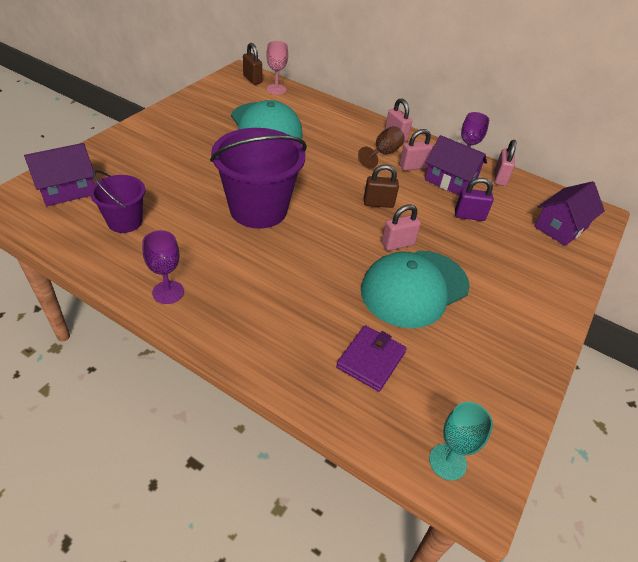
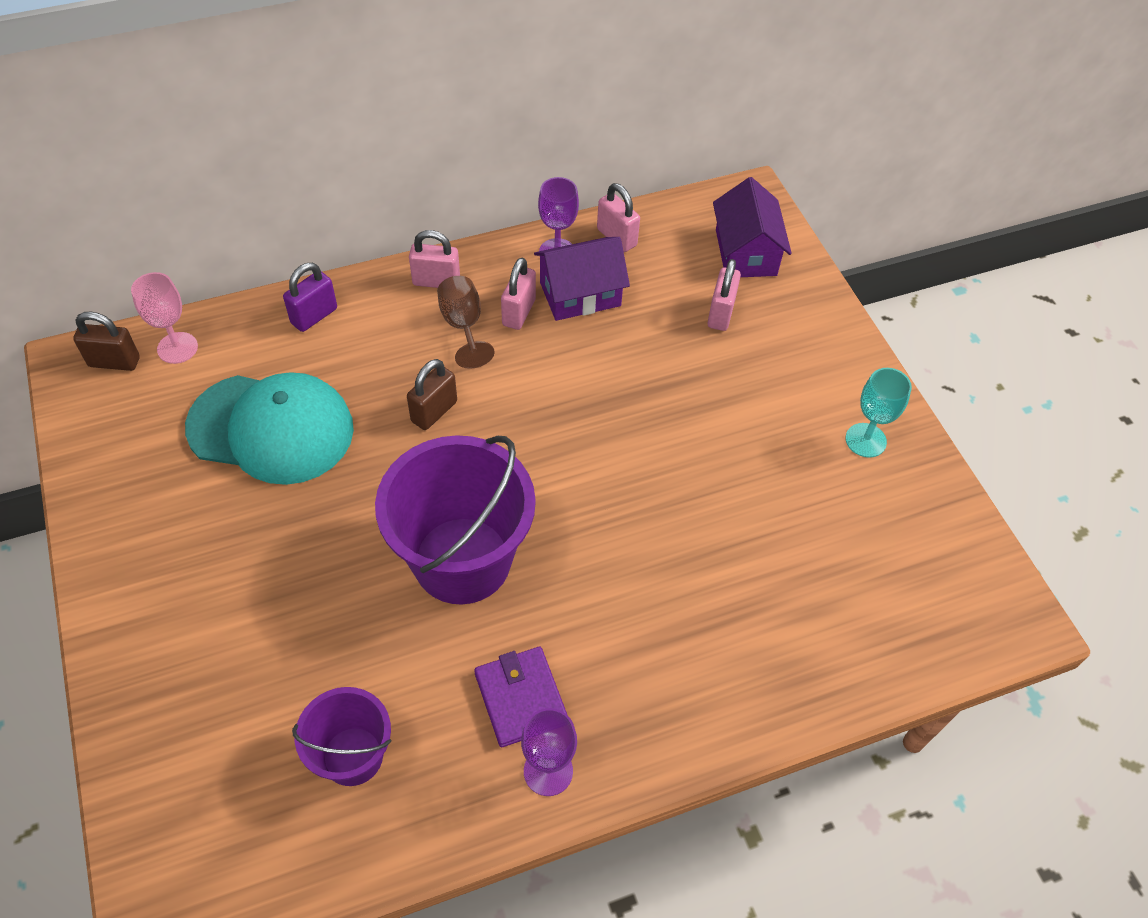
camera: 50 degrees left, 10 degrees up
purple house [24,143,94,206] -> none
purple wallet [336,325,407,392] -> purple wallet moved to [474,647,567,747]
turquoise cap [361,250,470,328] -> none
brown padlock [364,164,399,208] -> brown padlock moved to [407,359,457,430]
pink padlock [381,204,421,251] -> pink padlock moved to [708,259,741,331]
turquoise goblet [429,402,493,480] -> turquoise goblet moved to [845,368,912,457]
purple padlock [455,178,494,221] -> purple padlock moved to [283,263,337,332]

